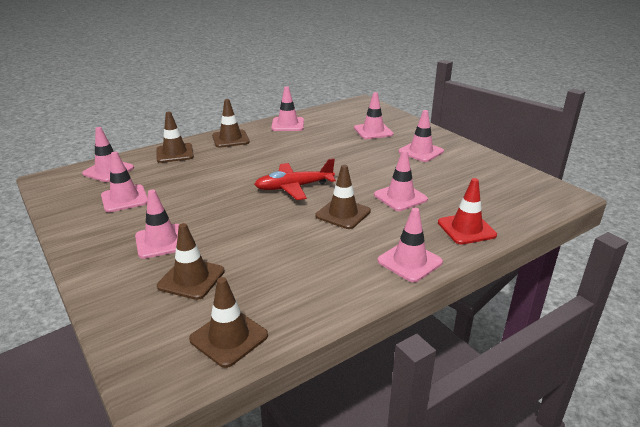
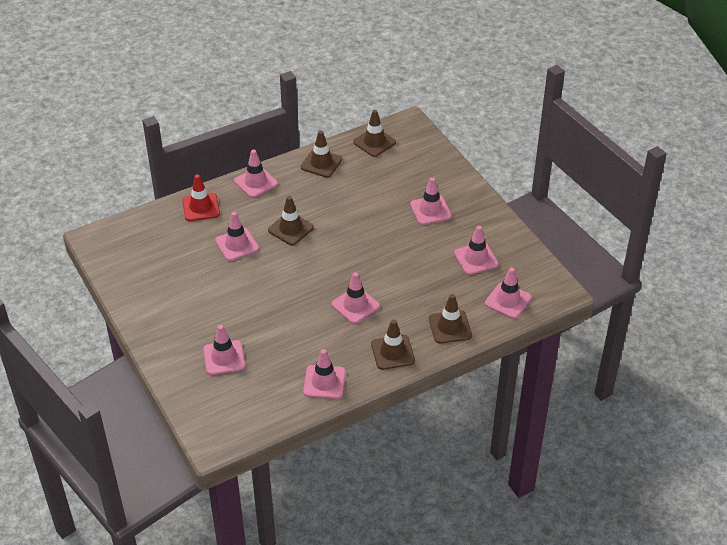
camera: 175 degrees left, 15 degrees up
brown traffic cone [157,223,225,300] -> brown traffic cone moved to [301,131,342,178]
red plane [254,158,336,200] -> none
pink traffic cone [398,110,444,162] -> pink traffic cone moved to [331,272,380,324]

